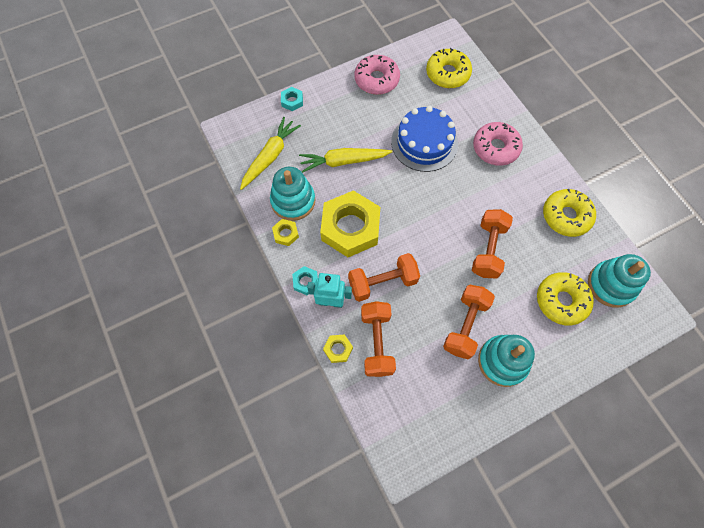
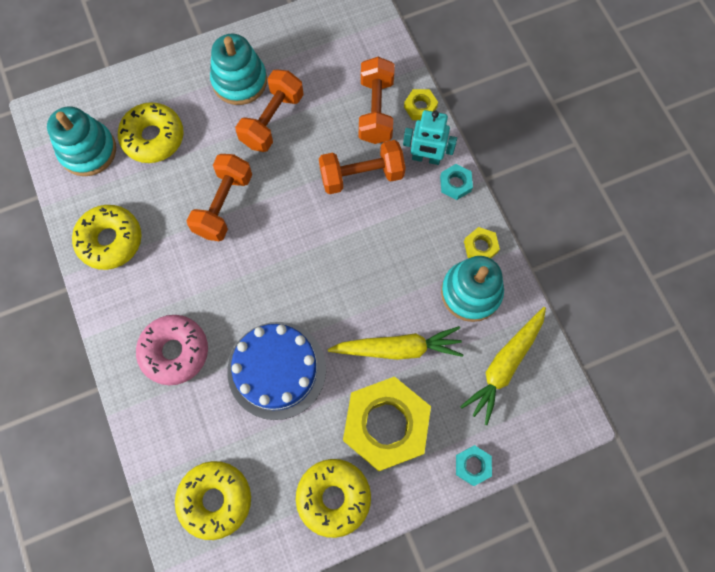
camera: 175 degrees left, 5 degrees up
yellow nut [320,190,380,257] -> yellow nut moved to [343,377,431,471]
pink donut [354,55,400,95] -> yellow donut [296,459,371,538]

